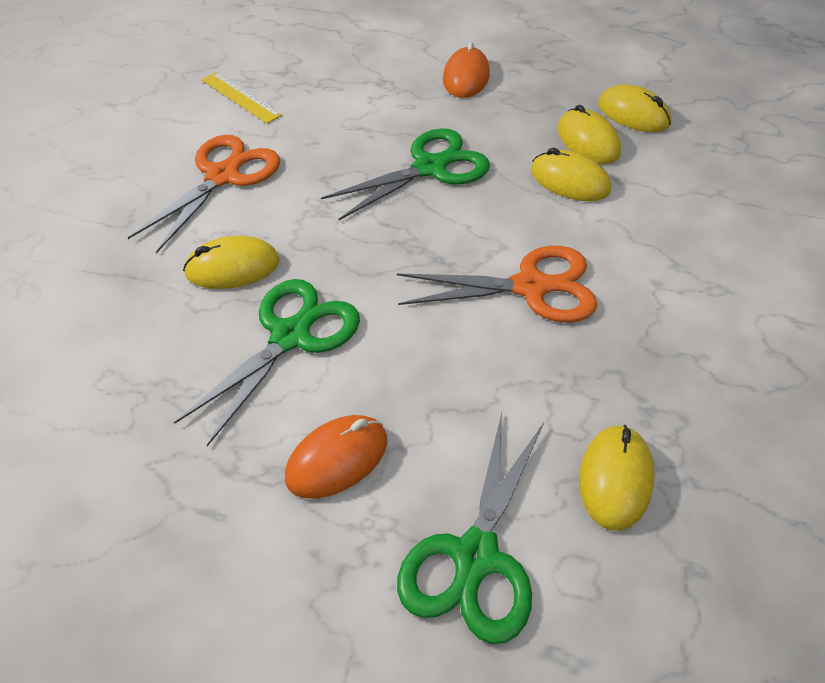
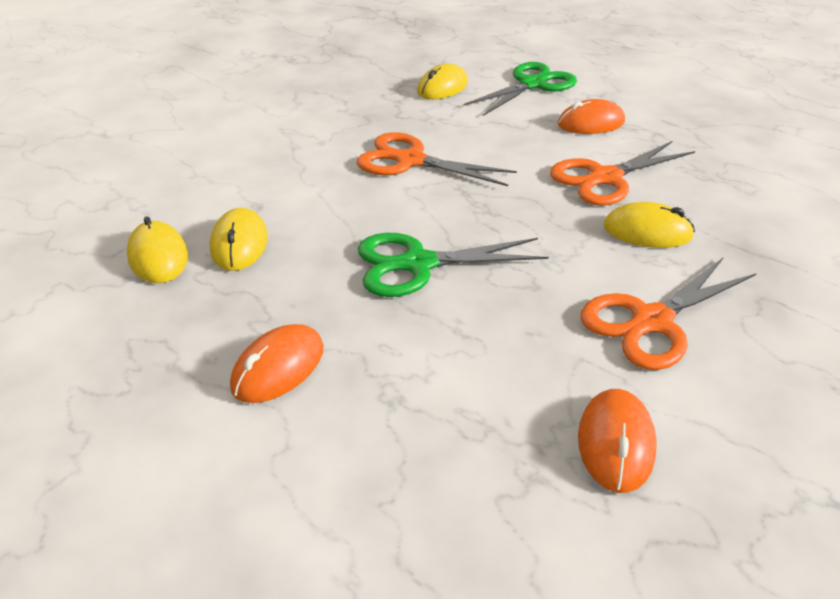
camera: 155 degrees left, 10 degrees down
green scissors [174,279,360,446] -> orange scissors [550,141,695,206]
yellow ruler [202,72,282,124] -> orange mouse [578,389,657,493]
yellow mouse [531,148,611,201] -> none

